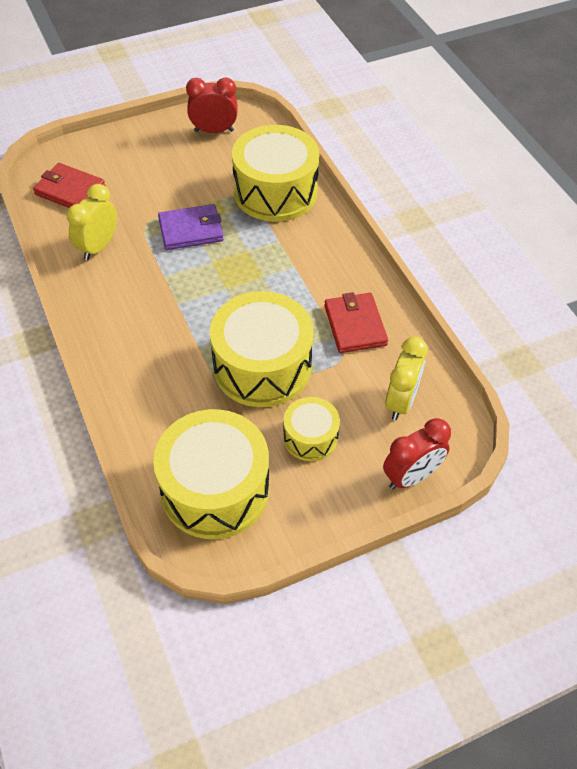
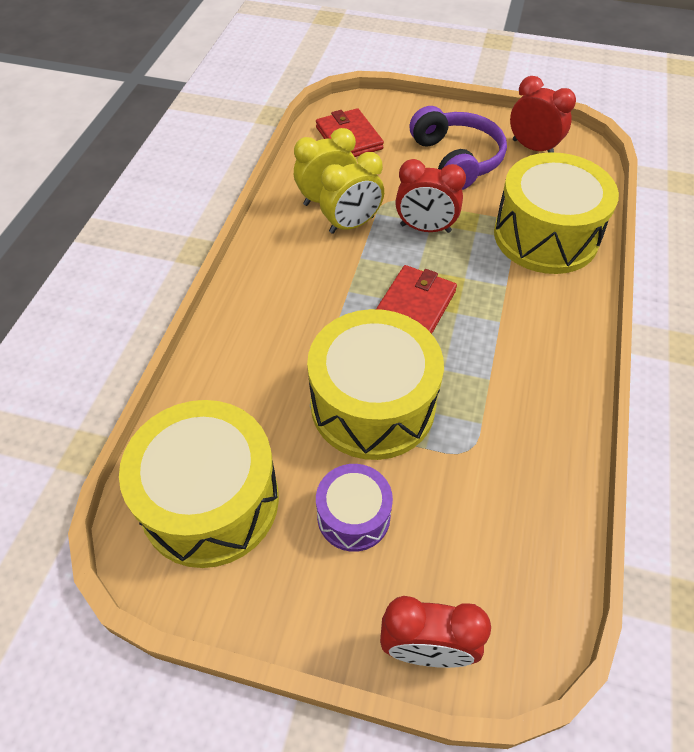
camera: 40 degrees right, 0 degrees up
purple wallet [158,204,223,250] -> red clock [395,159,466,233]
yellow drum [283,397,340,461] -> purple drum [316,464,393,552]
red wallet [324,292,388,353] -> red wallet moved to [376,265,457,334]
yellow clock [385,337,428,420] -> yellow clock moved to [319,152,384,234]
none -> purple headphones [410,106,507,190]

